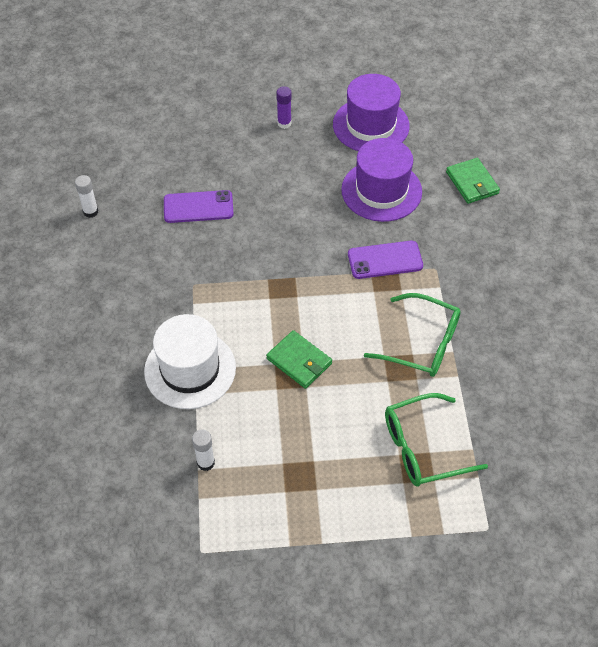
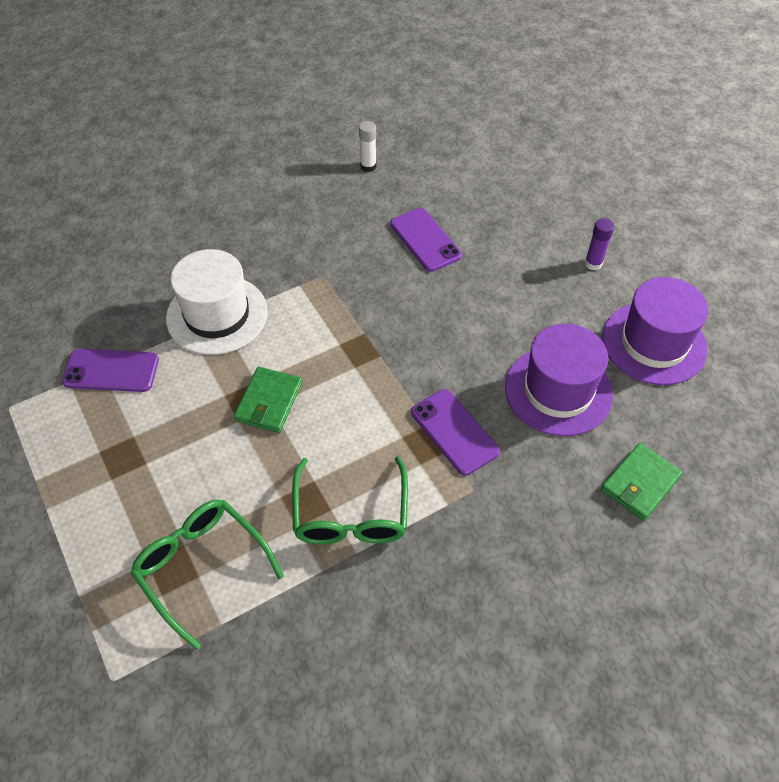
camera: 65 degrees right, 0 degrees up
white glue stick [192,429,215,471] -> purple phone [62,349,159,392]

